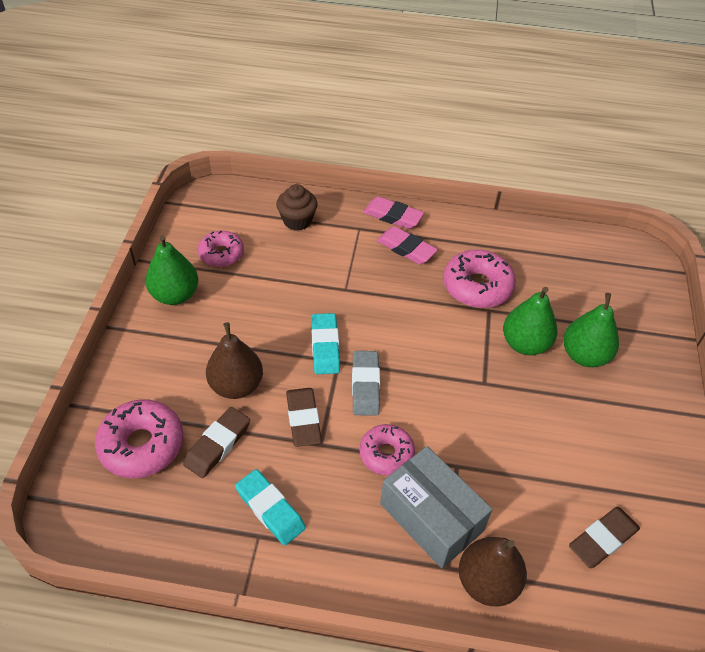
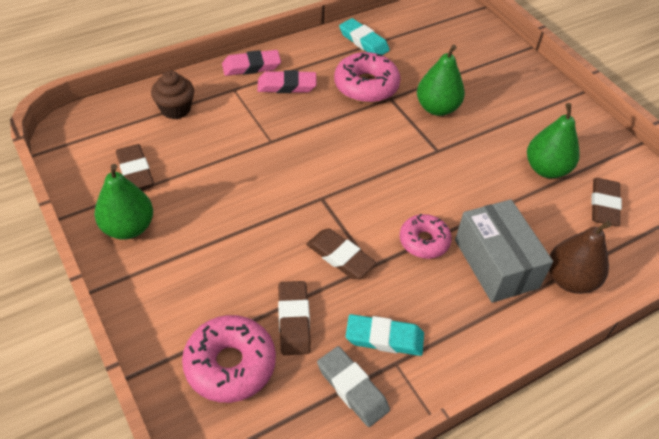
camera: 40 degrees left, 0 degrees up
pink donut [198,231,244,267] -> brown eraser [116,144,154,189]
brown pear [206,322,263,399] -> none
turquoise eraser [311,313,340,374] -> turquoise eraser moved to [339,18,390,55]
grey eraser [352,351,380,416] -> grey eraser moved to [317,346,390,427]
grey box [380,446,493,569] -> grey box turned 60 degrees clockwise [455,199,553,303]
green pear [563,293,619,367] -> green pear moved to [527,103,580,178]

